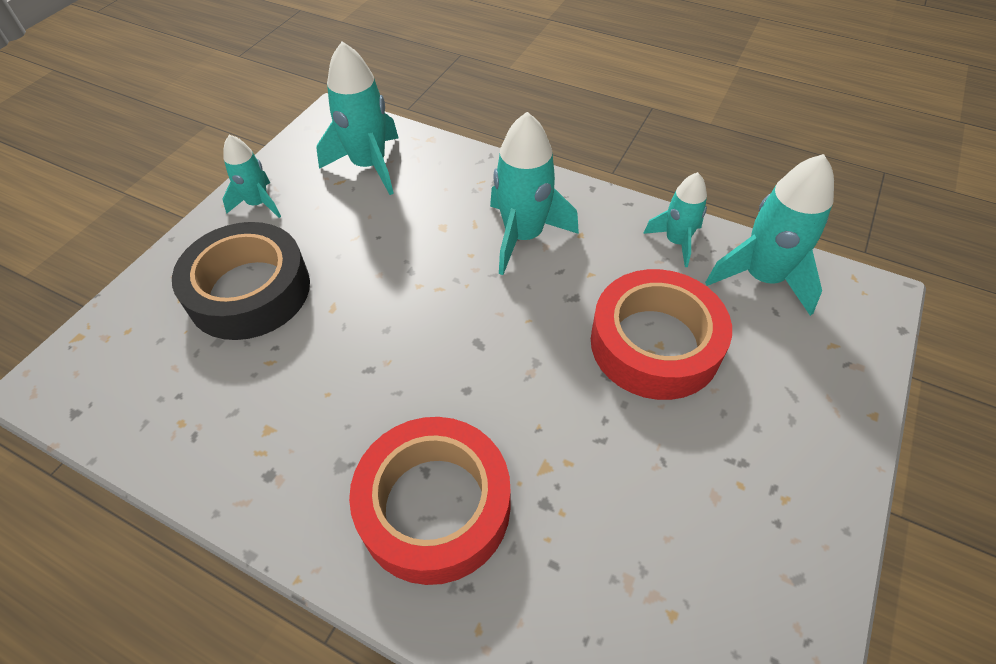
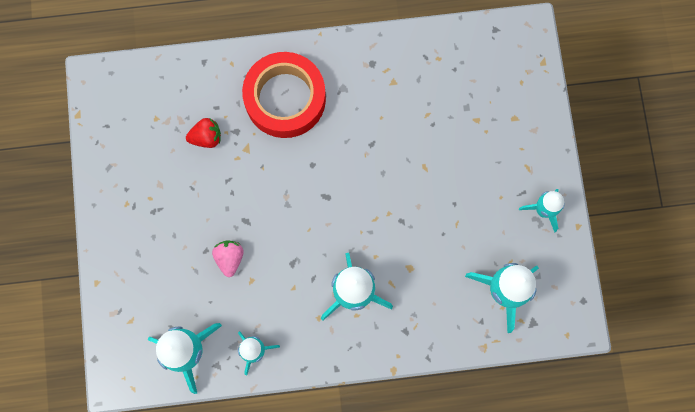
camera: 145 degrees right, 25 degrees up
black tape [172,222,310,340] -> none
red tape [591,269,732,400] -> pink strawberry [212,240,244,277]
none -> red strawberry [186,118,221,148]

